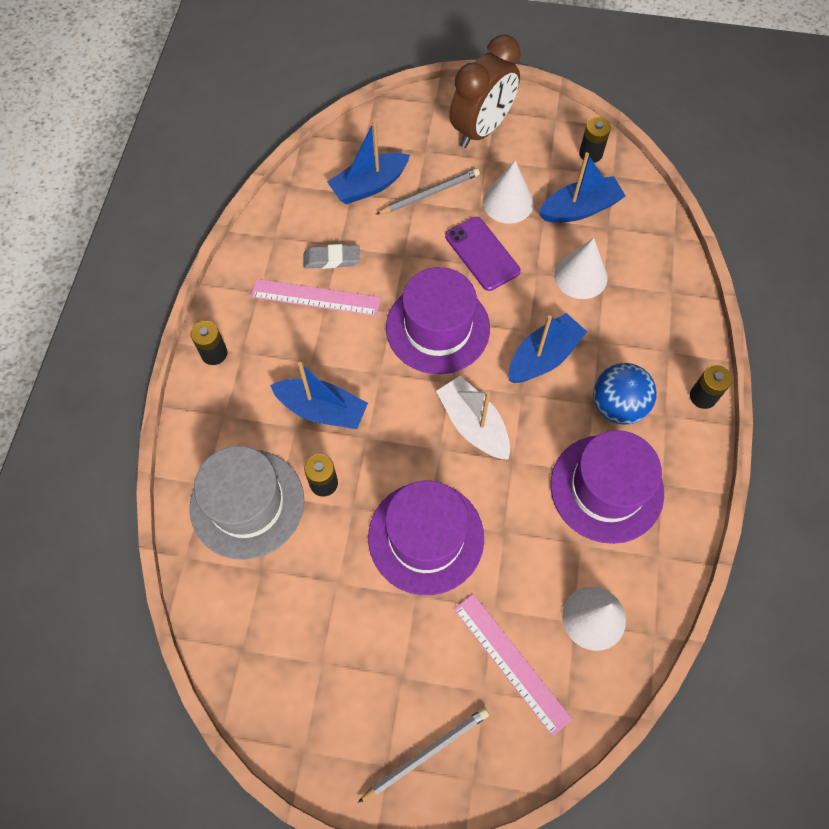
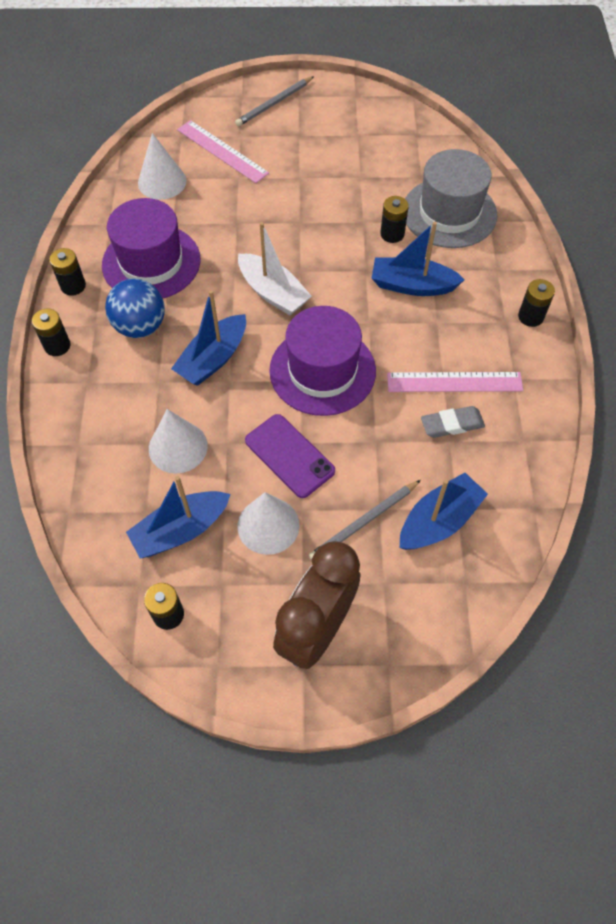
camera: 170 degrees right, 5 degrees down
purple hat [368,481,484,595] -> none
none -> black battery [49,248,86,296]

